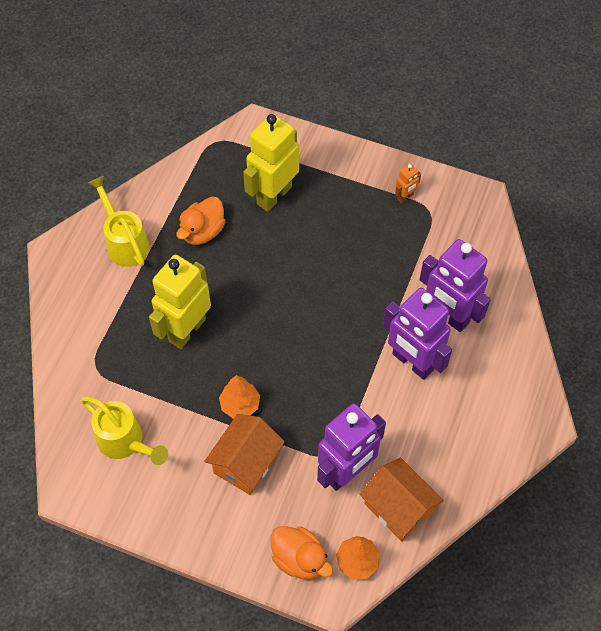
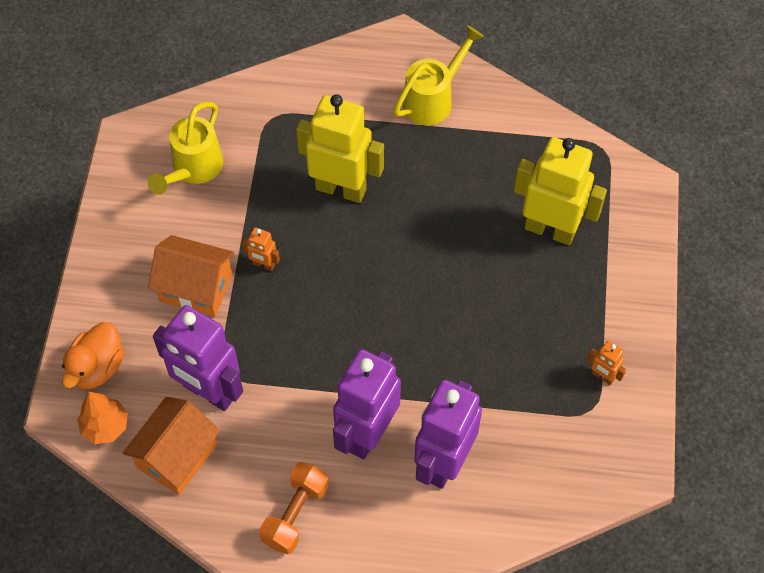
camera: 75 degrees right, 0 degrees up
orange duck [177,197,226,245] -> none
orange tree [219,375,260,419] -> orange robot [242,227,280,271]
none -> orange dumbbell [259,462,329,554]

